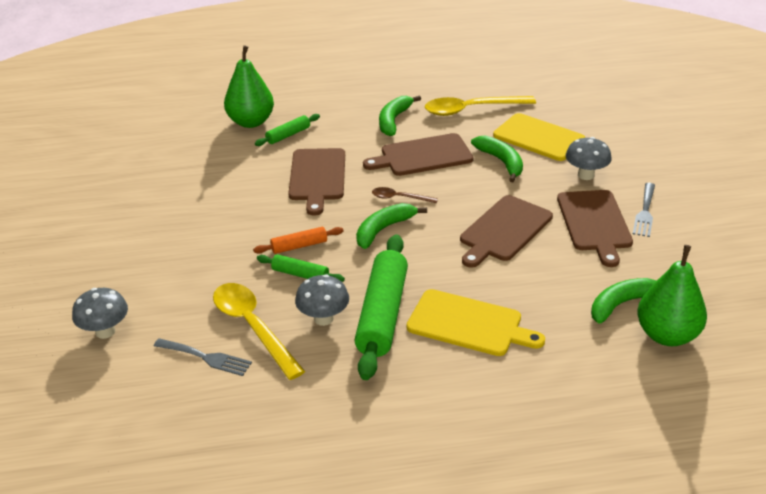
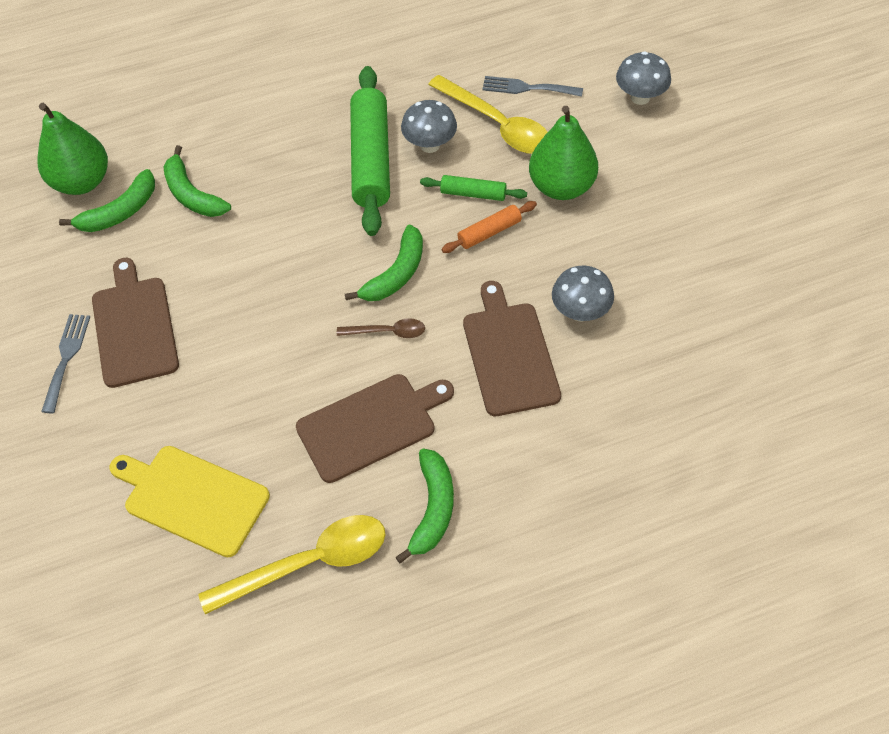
camera: 170 degrees right, 20 degrees up
green pear [224,45,274,128] -> green pear moved to [529,106,598,200]
green rolling pin [255,114,320,146] -> none
yellow cutting board [406,289,545,356] -> none
brown cutting board [460,195,553,268] -> none
green banana [471,135,523,182] -> green banana moved to [163,145,231,217]
grey mushroom [566,137,612,180] -> grey mushroom moved to [552,266,614,322]

